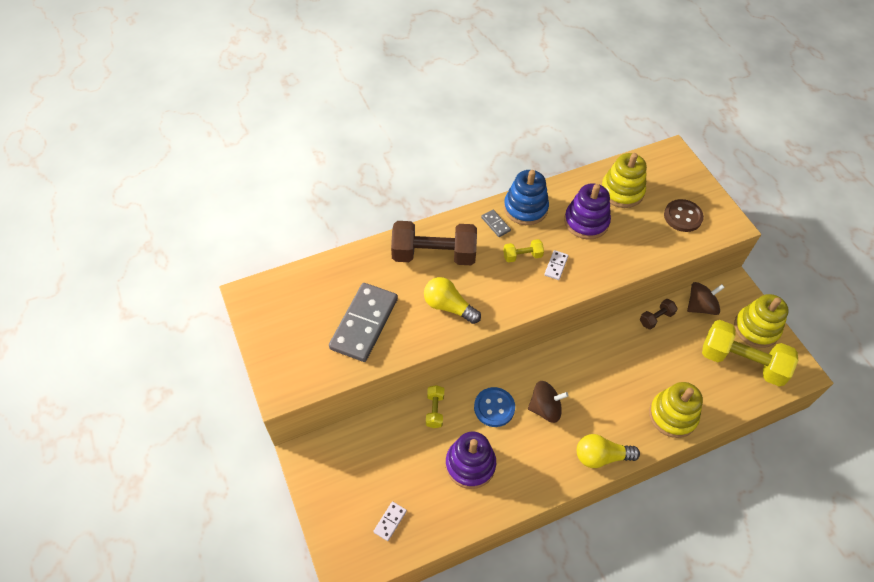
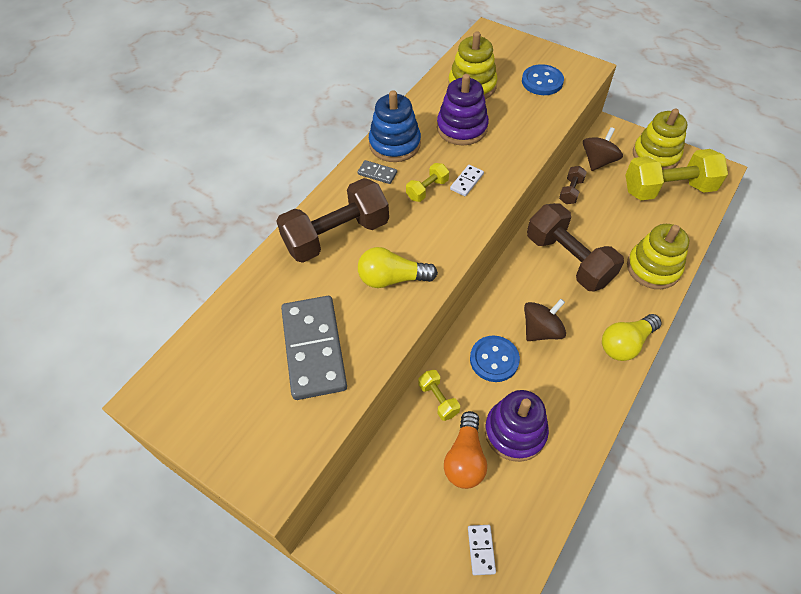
camera: 30 degrees left, 0 degrees up
white domino [544,250,568,280] -> white domino turned 45 degrees clockwise [450,165,484,196]
brown button [664,199,704,232] -> blue button [522,64,564,95]
none -> orange light bulb [444,411,487,489]
none -> brown dumbbell [527,203,624,291]

